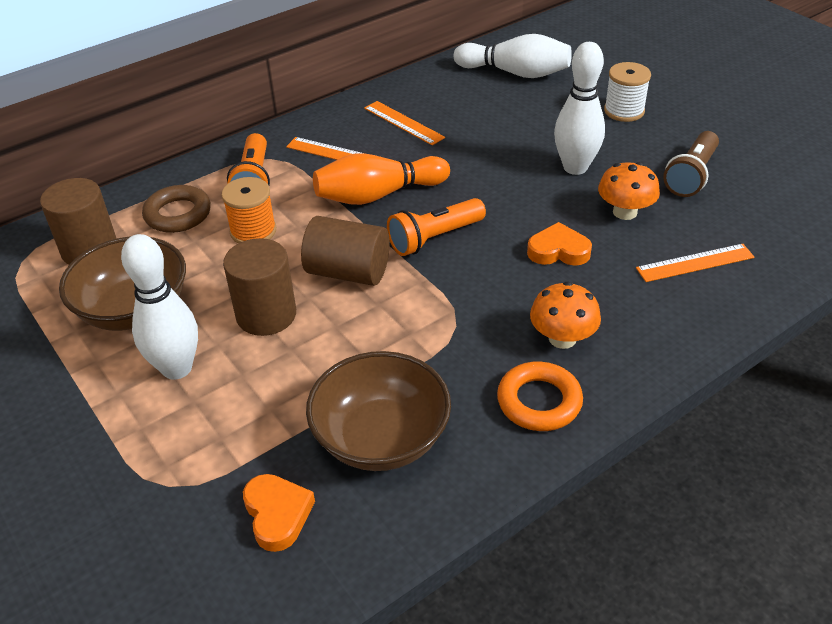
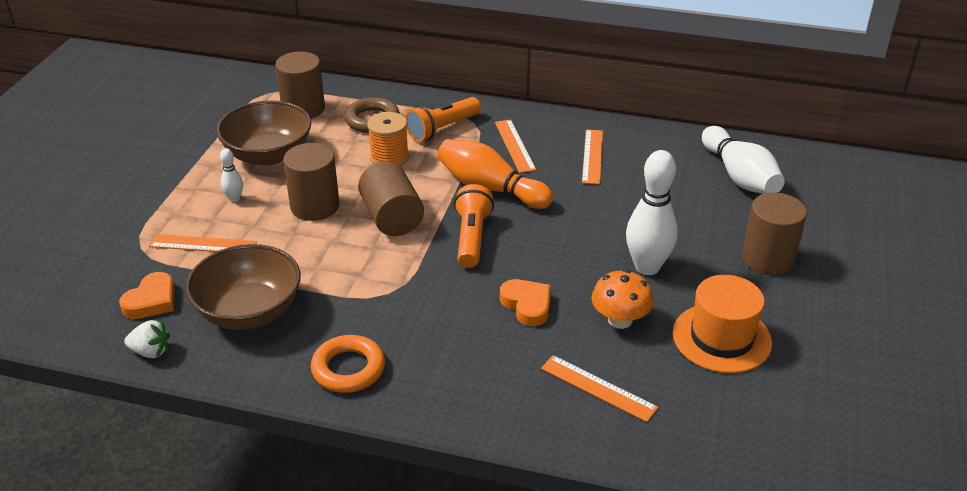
camera: 50 degrees right, 5 degrees down
white bowling pin [121,234,198,380] -> white bowling pin [220,148,243,202], size x0.47
orange flashlight [387,198,486,256] -> orange flashlight turned 75 degrees clockwise [454,184,494,268]
orange mushroom [530,281,601,349] -> none
white spool [604,62,651,122] -> brown cylinder [742,192,807,275]
brown flashlight [663,131,719,197] -> orange hat [673,275,772,373]
none -> white strawberry [124,320,170,358]
none -> orange ruler [149,234,257,252]

